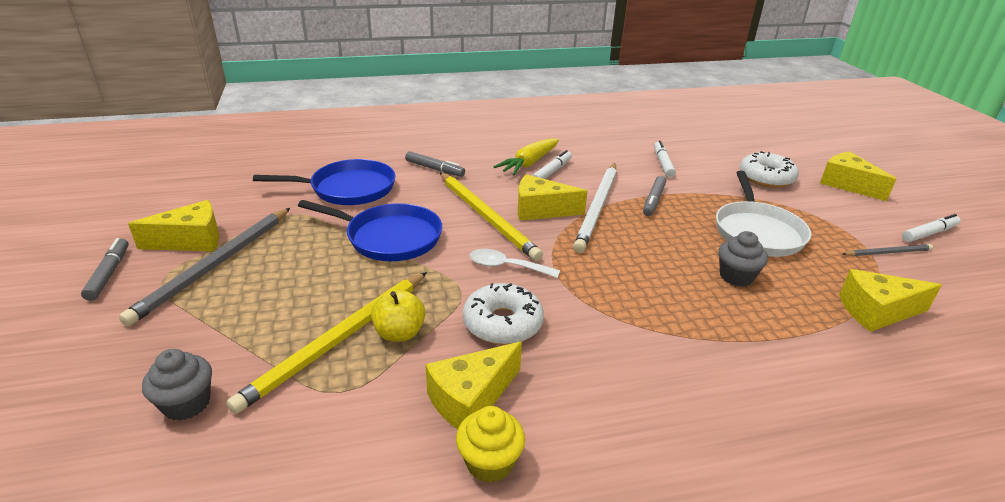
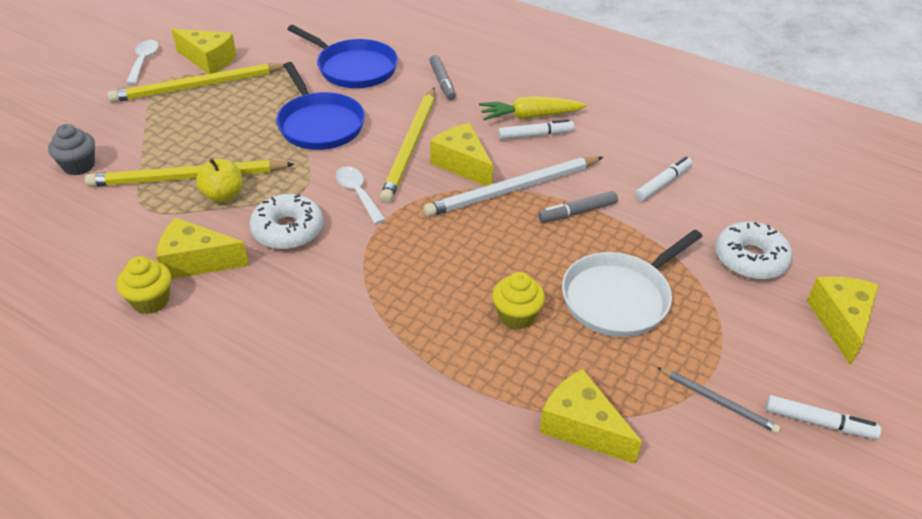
camera: 45 degrees right, 10 degrees up
grey marker [81,238,129,301] -> white spoon [126,40,159,84]
grey pencil [119,208,290,326] -> yellow pencil [108,63,285,103]
grey cupcake [718,231,768,286] -> yellow cupcake [492,272,545,330]

